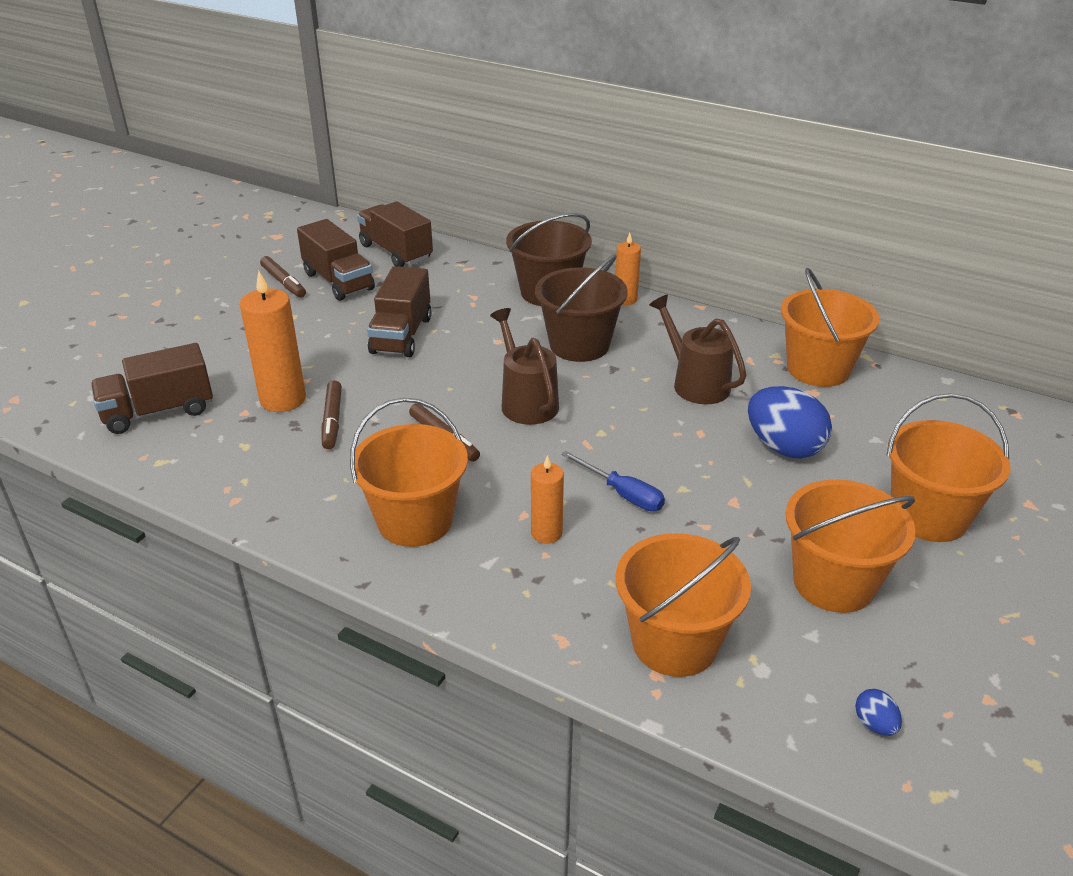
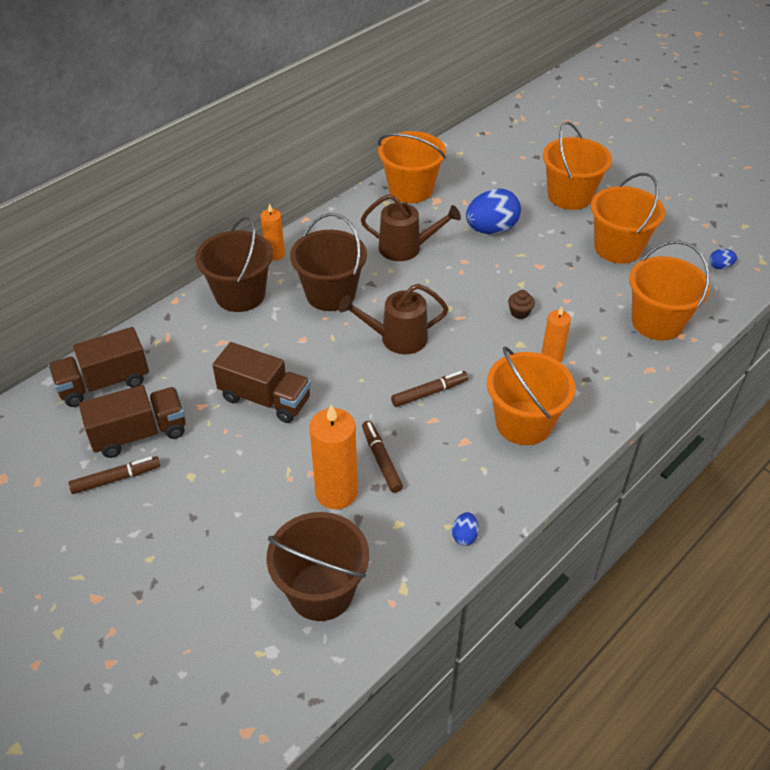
camera: 75 degrees left, 10 degrees up
brown truck [90,343,213,434] -> brown bucket [266,512,369,621]
brown marker [321,380,342,449] -> brown marker turned 120 degrees counterclockwise [362,421,403,493]
blue screwdriver [561,451,665,511] -> brown cupcake [508,290,535,319]
brown watering can [649,295,746,404] -> brown watering can turned 150 degrees counterclockwise [361,194,461,261]
none -> blue egg [452,512,479,546]

